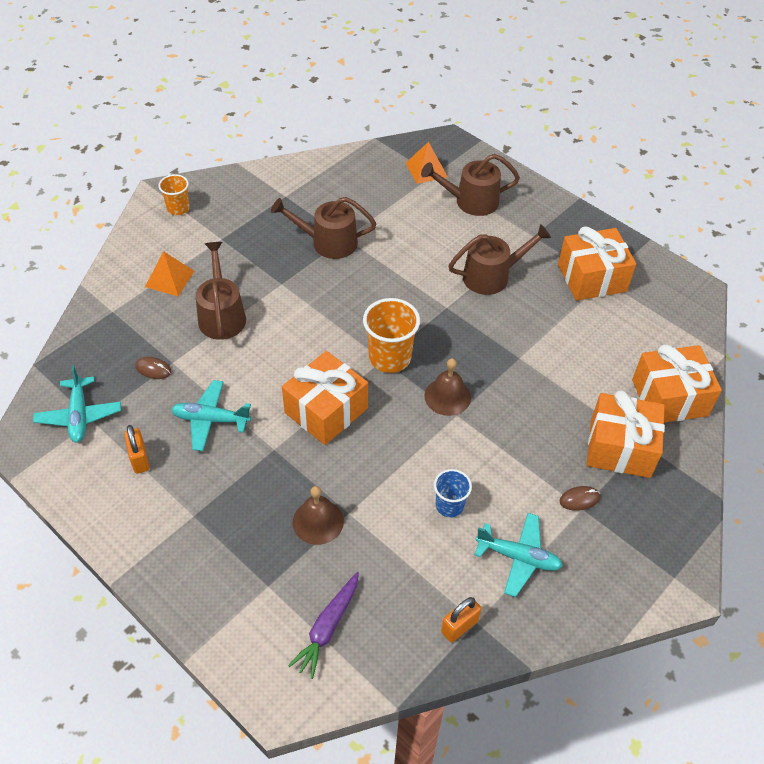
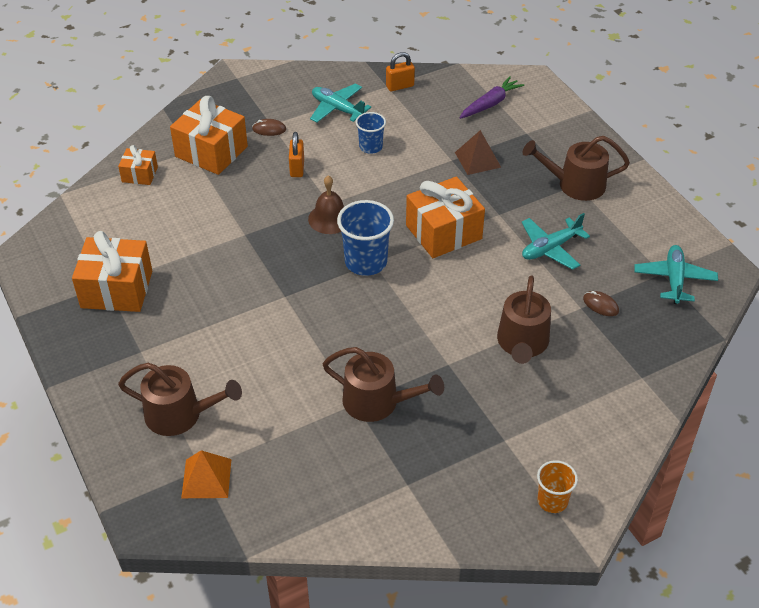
camera: 160 degrees left, 5 degrees down
orange padlock [124,425,150,473] -> orange padlock moved to [289,132,304,177]
orange pyramid [145,251,194,296] -> none
turquoise plane [171,380,251,451] -> turquoise plane turned 120 degrees clockwise [522,213,590,270]
brown bell [293,486,344,545] -> brown pyramid [455,130,501,175]
orange cup [363,298,420,373] -> blue cup [337,200,394,276]
brown watering can [448,224,551,295] -> brown watering can moved to [523,136,630,201]
orange gift [632,344,722,423] -> orange gift [118,145,158,185], size x0.54

